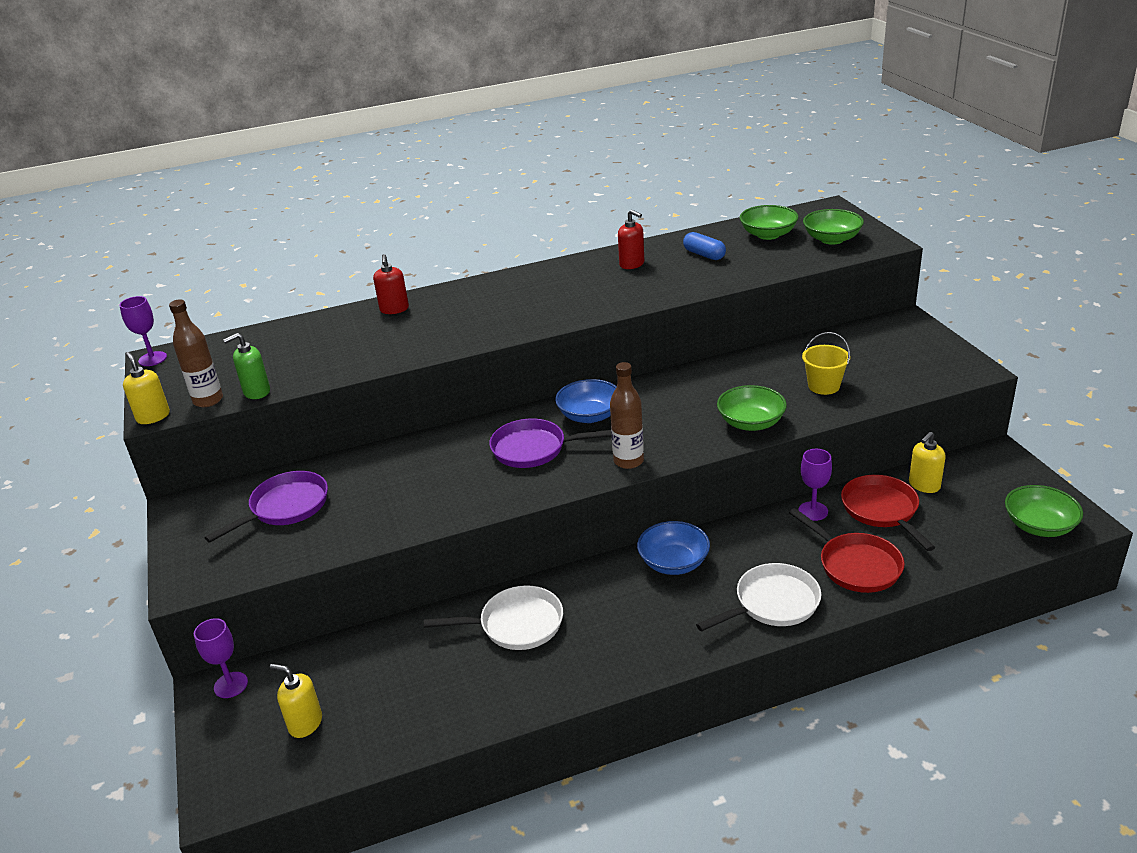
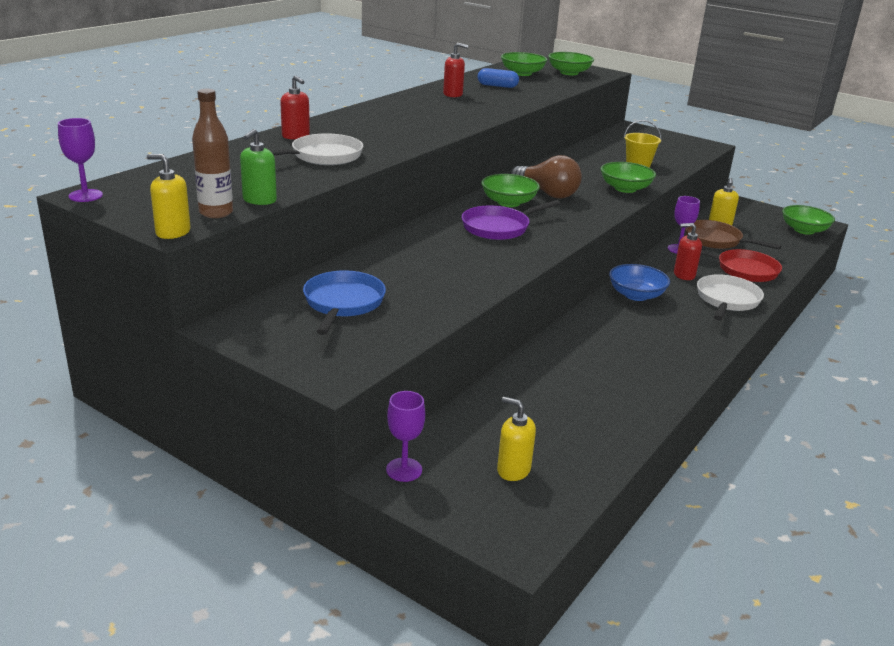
camera: 40 degrees left, 5 degrees down
purple pan [205,471,328,543] -> blue pan [303,270,386,335]
yellow soap dispenser [270,664,322,738] -> yellow soap dispenser turned 45 degrees clockwise [497,397,536,481]
white pan [424,585,563,650] -> white pan moved to [271,133,363,165]
blue bowl [555,379,617,423] -> green bowl [481,174,540,207]
brown bottle [610,362,644,469] -> none
red pan [841,475,935,551] -> brown pan [685,220,781,250]
none -> brown light bulb [511,155,582,198]
none -> red soap dispenser [674,223,702,280]

